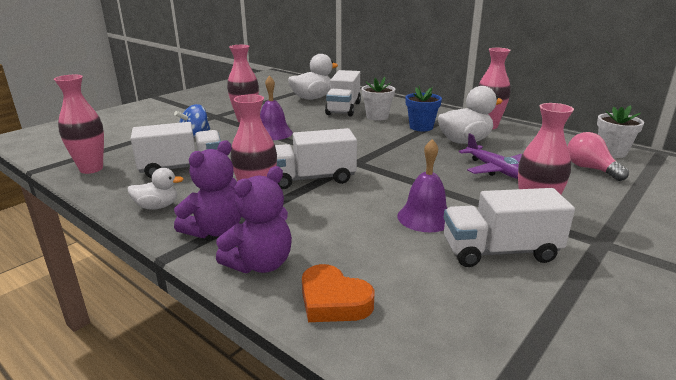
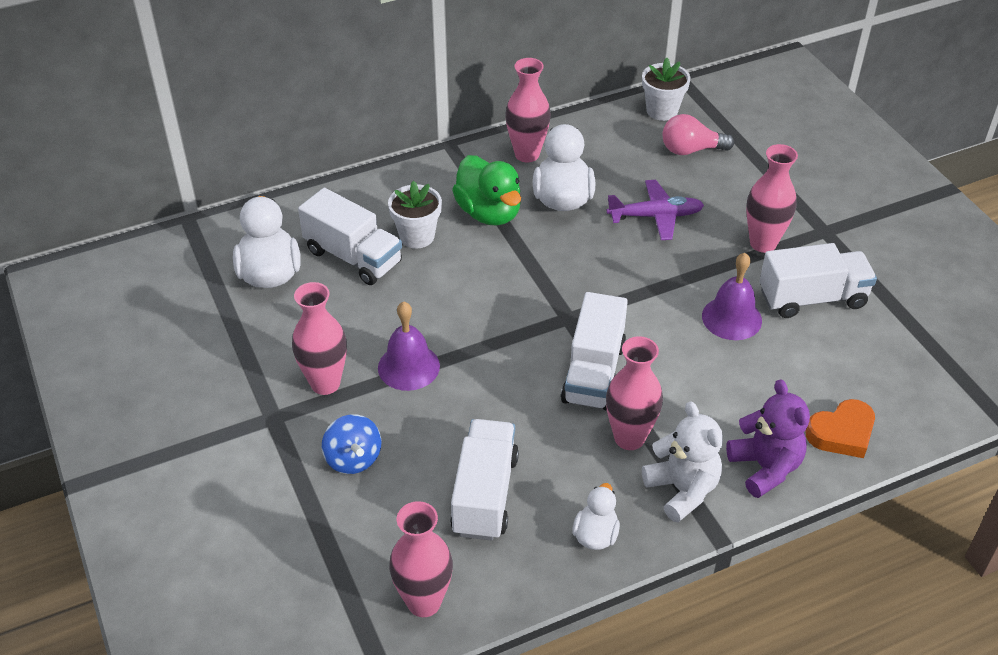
camera: 65 degrees left, 20 degrees up
purple teddy bear [174,140,241,238] -> white teddy bear [642,401,723,523]
blue flower pot [406,86,442,131] -> green duck [452,155,521,226]
white truck [443,188,575,267] -> white truck turned 120 degrees counterclockwise [760,243,877,318]

